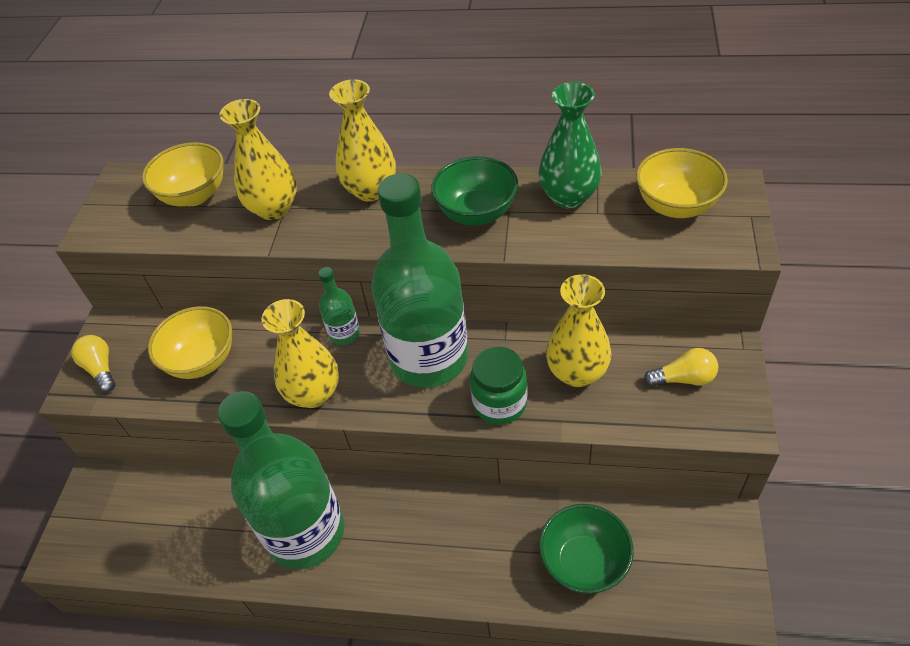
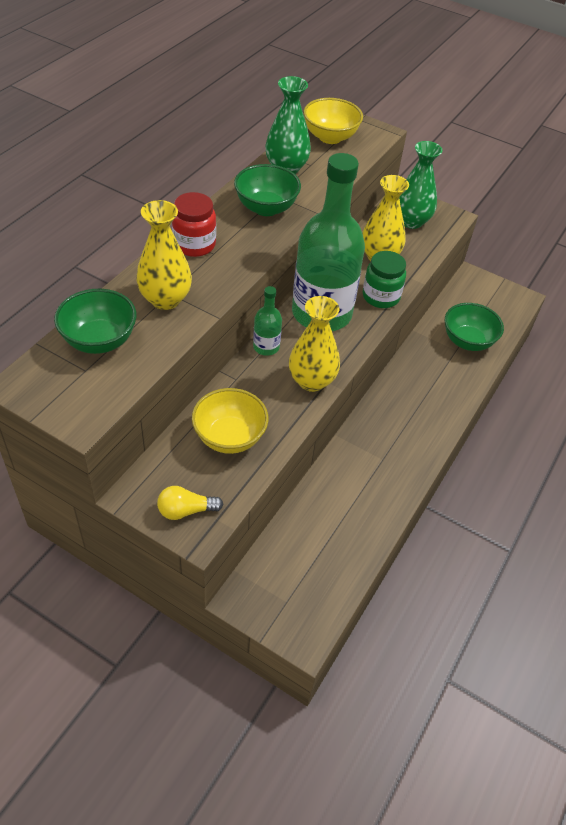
camera: 75 degrees left, 0 degrees up
yellow bowl [142,142,224,207] -> green bowl [54,289,136,354]
green bottle [218,391,345,569] -> none
yellow vase [329,79,396,201] -> red jar [172,192,216,257]
yellow light bulb [644,348,718,386] -> green vase [399,141,443,229]

